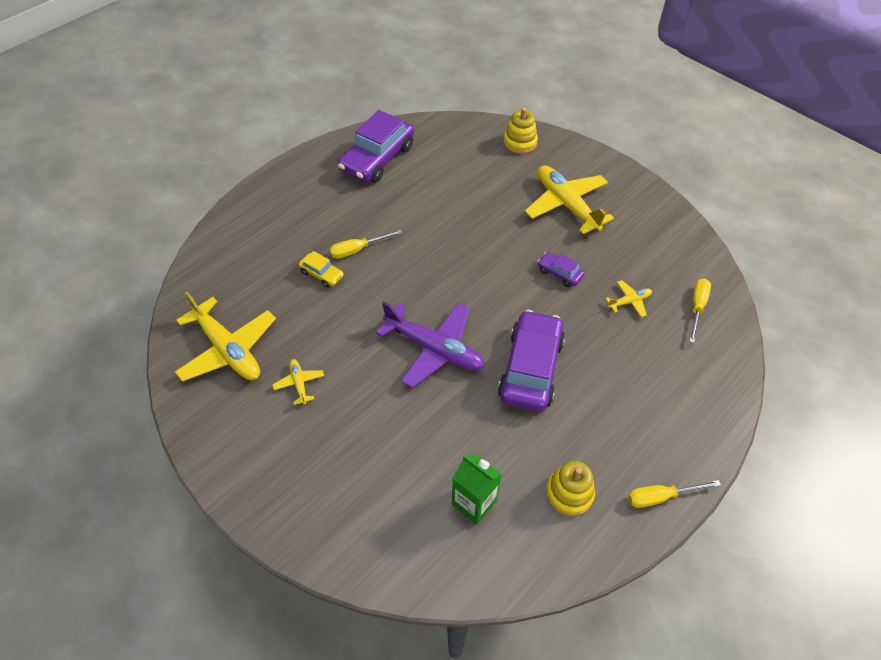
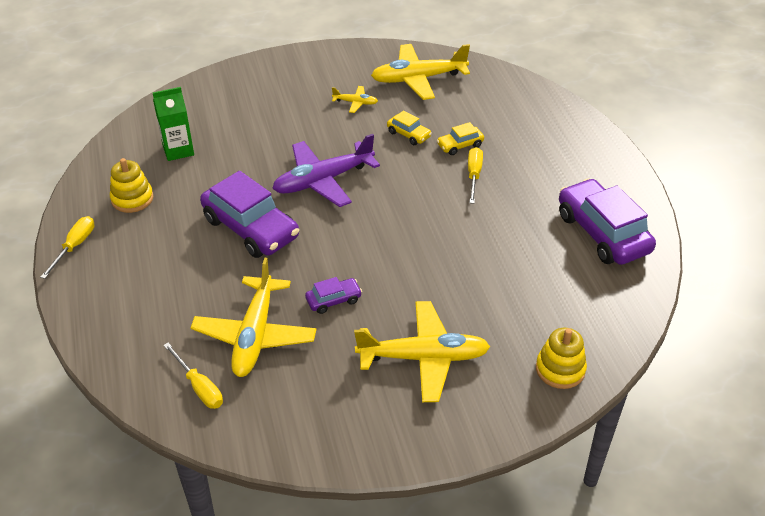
camera: 120 degrees right, 10 degrees down
yellow plane [605,280,652,318] -> yellow plane [191,258,317,377], size x2.19
none -> yellow car [387,111,432,145]

